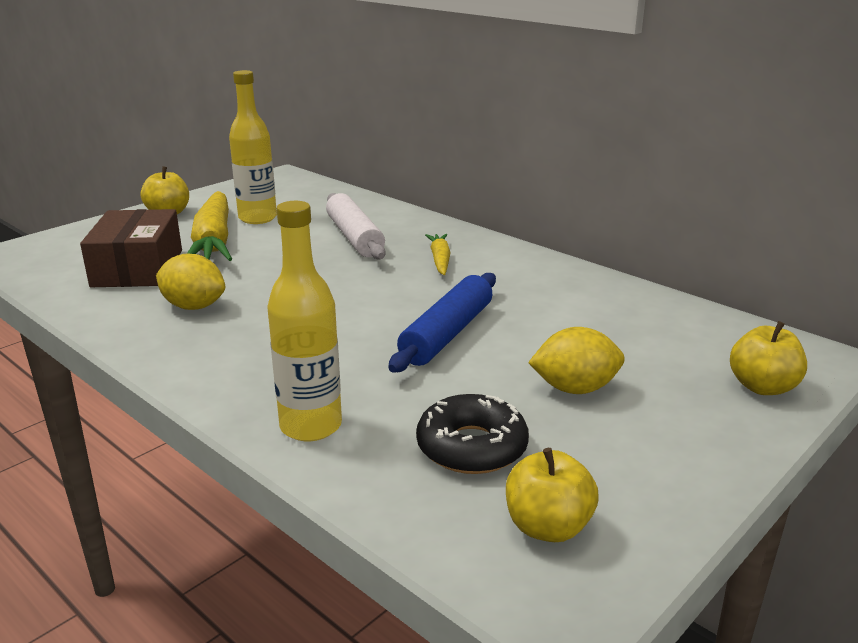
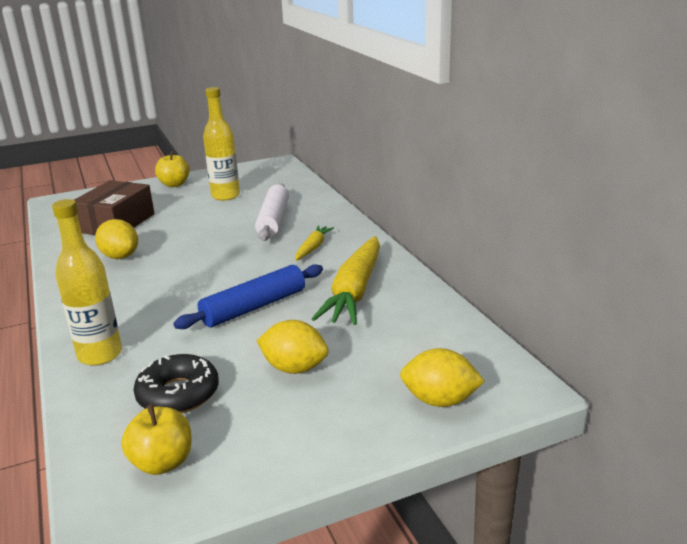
camera: 25 degrees right, 0 degrees up
yellow carrot [187,191,232,261] -> yellow carrot moved to [312,236,380,325]
yellow apple [730,321,807,395] -> yellow lemon [400,348,485,407]

